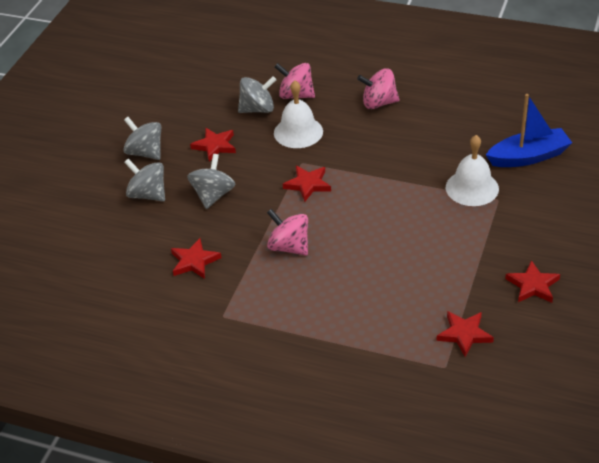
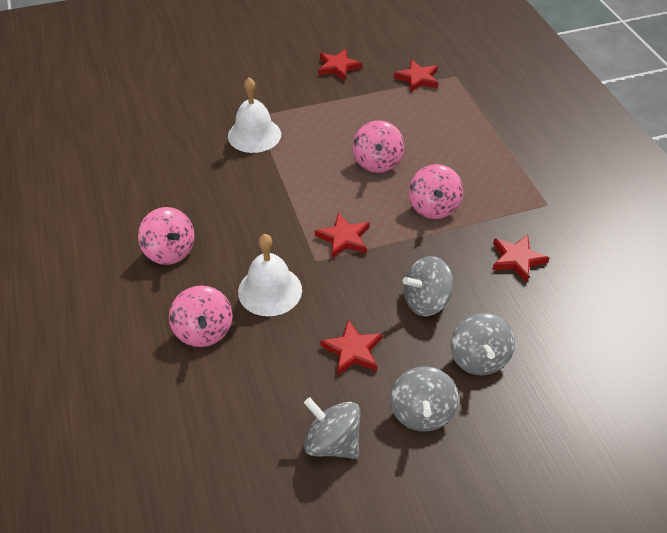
camera: 130 degrees left, 5 degrees up
grey spinning top [238,76,276,113] -> grey spinning top moved to [304,397,361,459]
blue boat [486,94,572,167] -> none
none -> pink spinning top [352,120,404,173]

